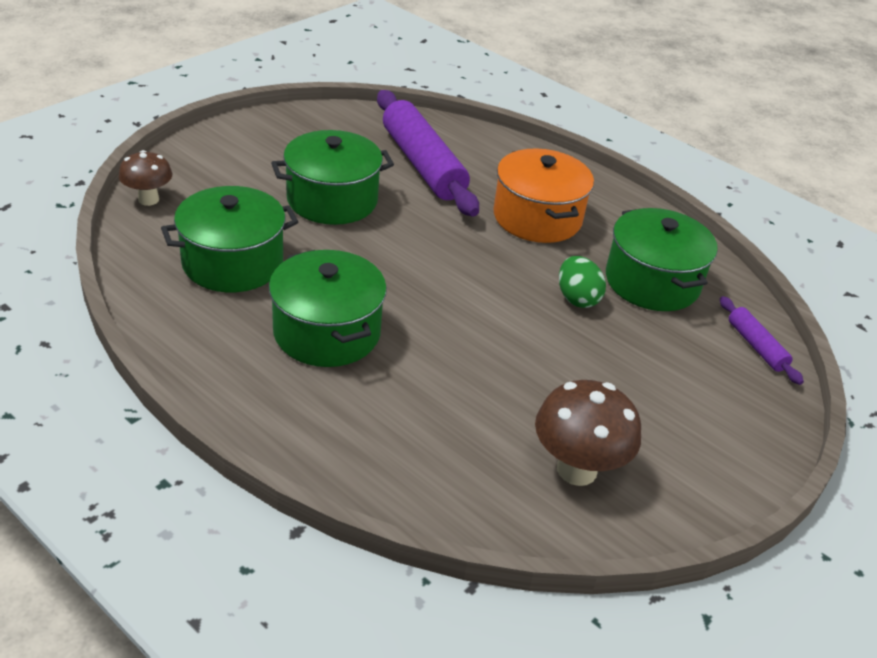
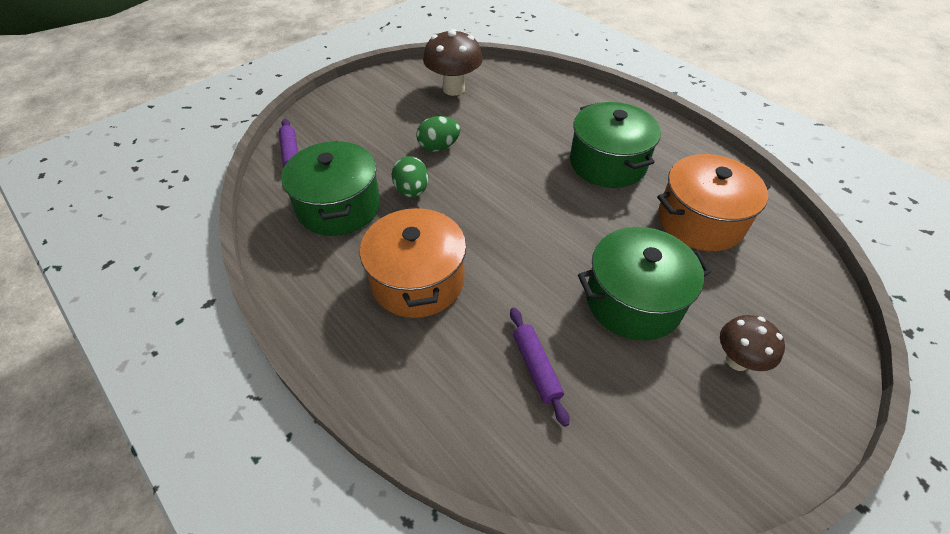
camera: 170 degrees left, 10 degrees up
brown mushroom [119,150,172,206] -> brown mushroom moved to [720,315,785,371]
green pot [161,186,299,292] -> orange pot [657,154,771,251]
purple rolling pin [377,90,479,216] -> purple rolling pin [510,307,569,427], size x0.47
none -> green egg [416,116,461,152]

